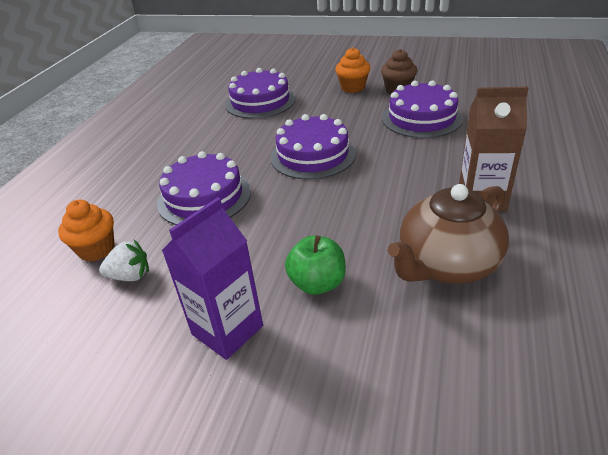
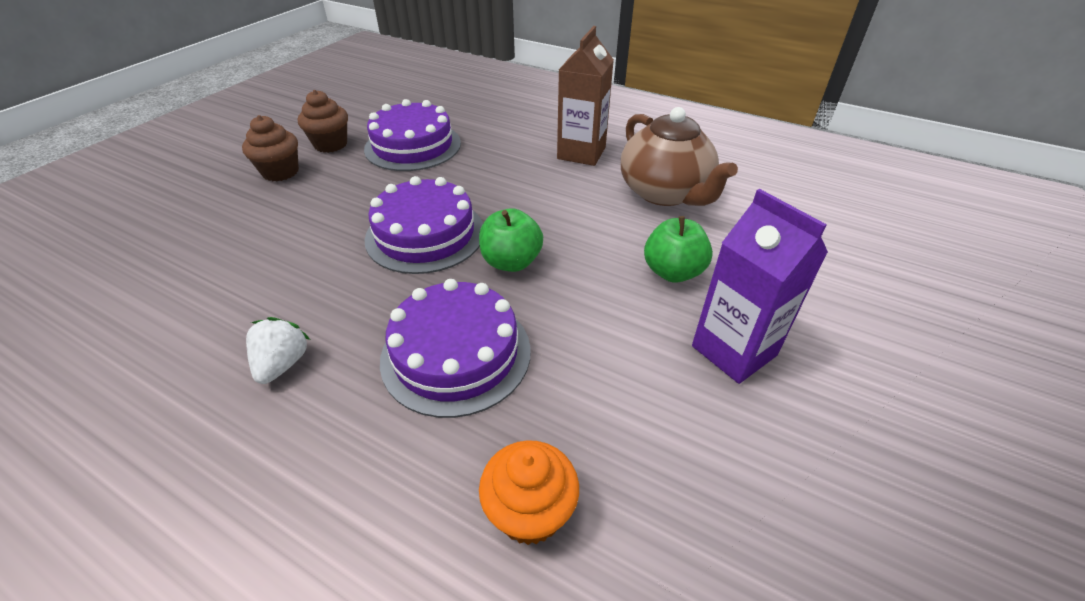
camera: 80 degrees left, 5 degrees up
white strawberry [99,240,149,281] -> white strawberry moved to [246,317,310,384]
purple cake [225,68,296,119] -> none
orange cupcake [335,47,370,93] -> brown cupcake [242,115,299,182]
none -> green apple [479,208,543,272]

